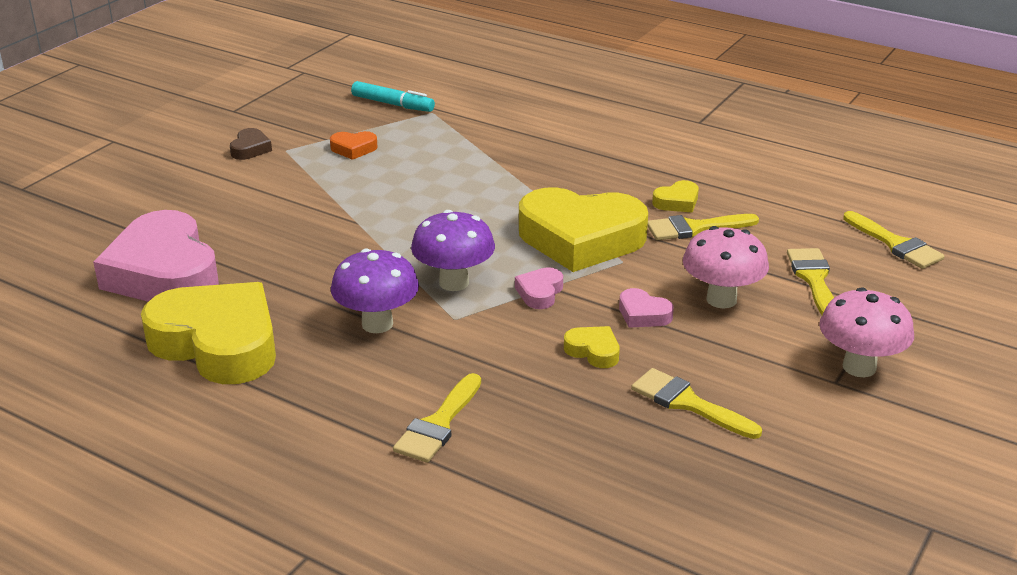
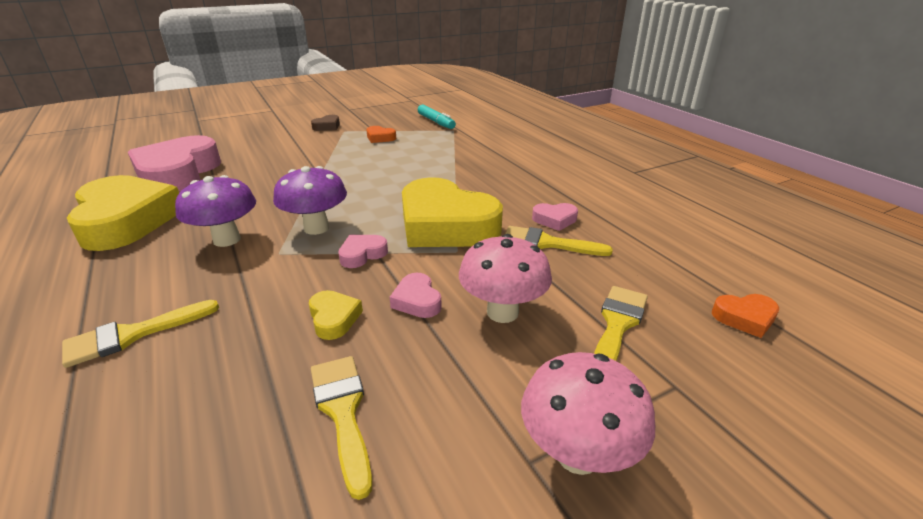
camera: 30 degrees right, 0 degrees up
yellow heart [652,180,699,213] -> pink heart [532,203,578,231]
yellow brush [843,211,945,269] -> orange heart [712,294,779,338]

